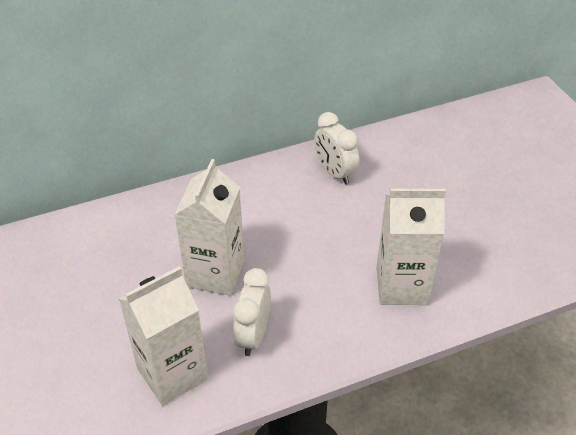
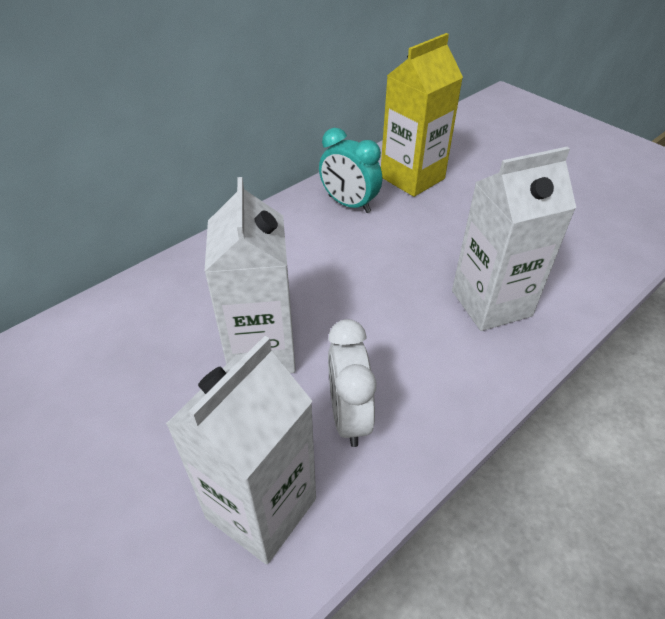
camera: 20 degrees left, 0 degrees up
white clock [314,112,359,185] -> turquoise clock [319,128,382,213]
none -> yellow carton [381,33,463,197]

